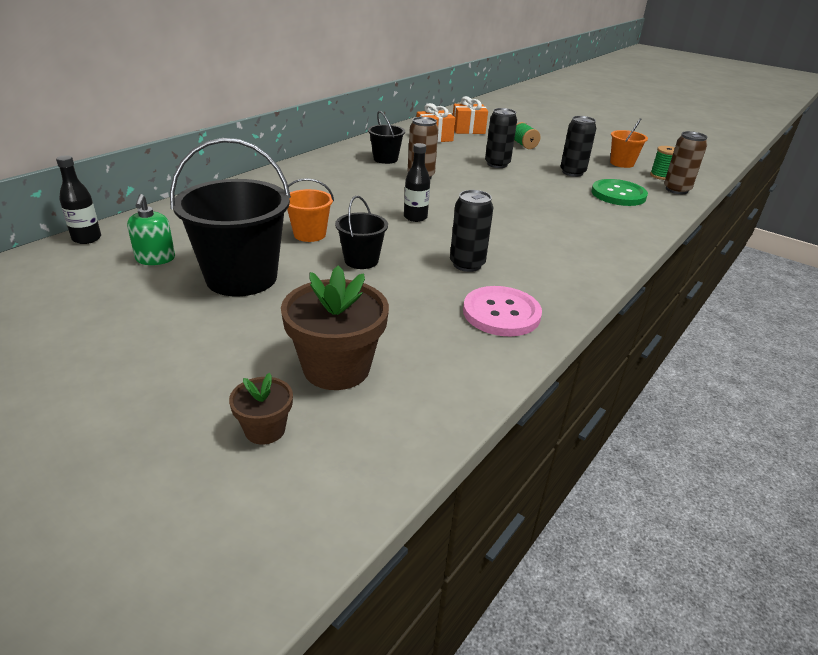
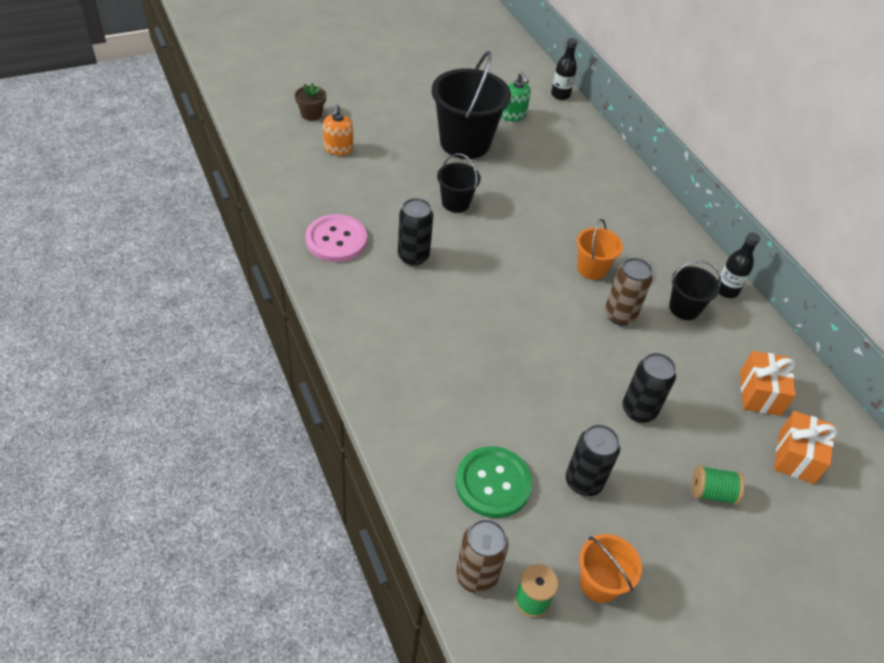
camera: 115 degrees right, 15 degrees up
green soap dispenser [127,194,175,265] -> green soap dispenser turned 135 degrees counterclockwise [502,72,531,121]
brown flower pot [281,265,389,390] -> orange soap dispenser [323,105,353,156]
orange bucket [287,178,334,242] -> orange bucket moved to [577,219,623,280]
black bottle [404,143,430,222] -> black bottle moved to [718,232,760,298]

